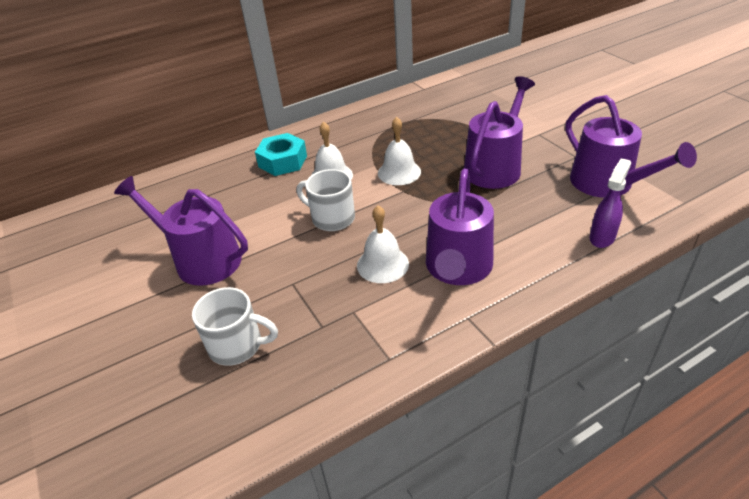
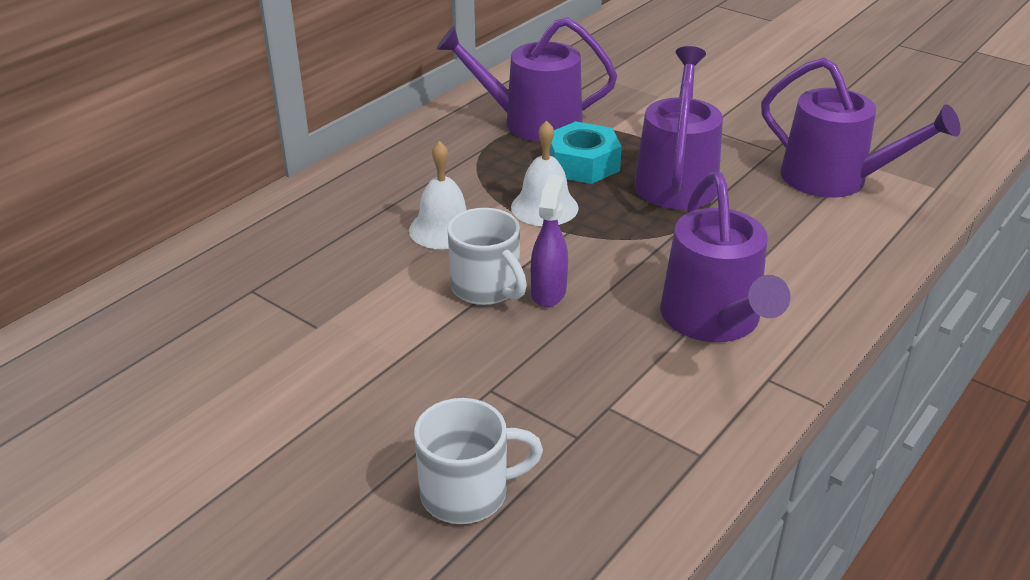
camera: 25 degrees left, 5 degrees down
purple watering can [114,176,248,286] -> purple watering can moved to [436,17,617,142]
turquoise nut [255,133,307,176] -> turquoise nut moved to [549,121,622,184]
white mug [296,169,355,231] -> white mug turned 135 degrees counterclockwise [447,208,527,305]
white bell [357,205,409,283] -> none
purple spray bottle [590,158,631,248] -> purple spray bottle moved to [531,175,568,307]

